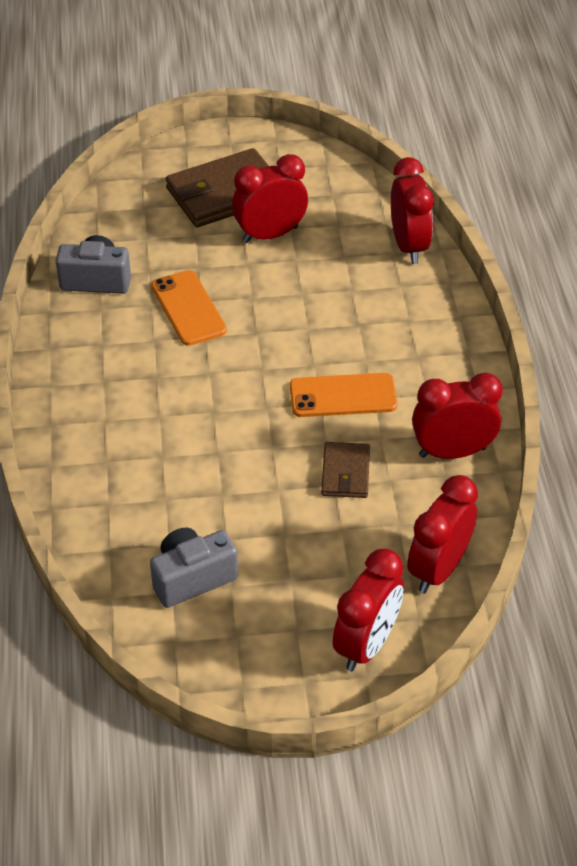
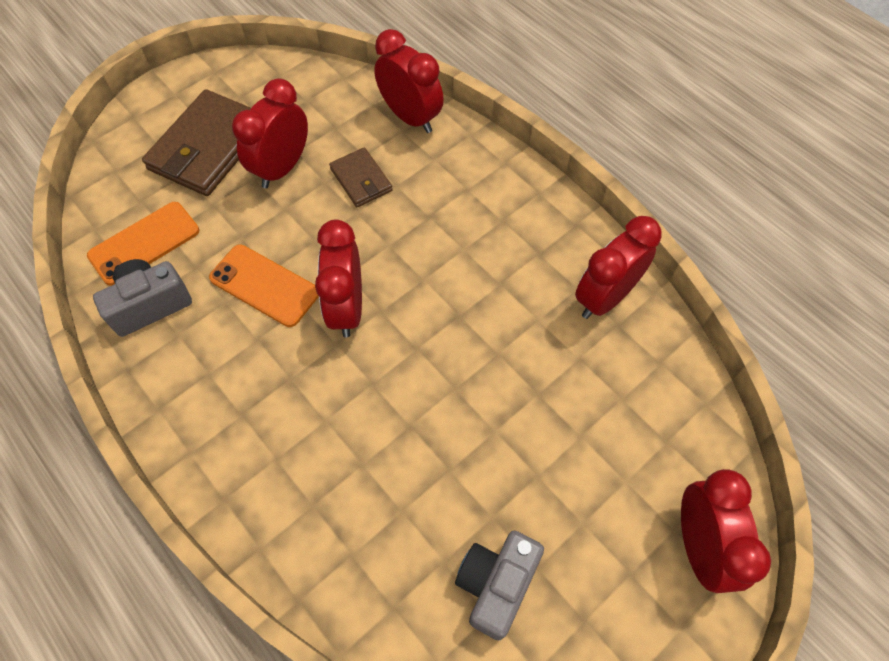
camera: 35 degrees left, 15 degrees up
orange phone [290,373,398,417] -> orange phone moved to [87,202,199,286]
brown wallet [321,442,370,498] -> brown wallet moved to [329,147,393,207]
red clock [407,475,478,593] -> red clock moved to [315,220,362,337]

